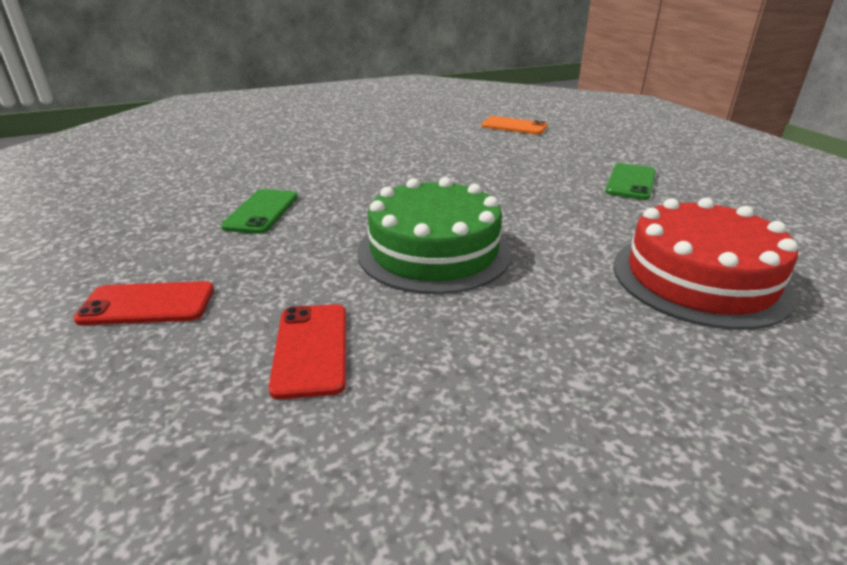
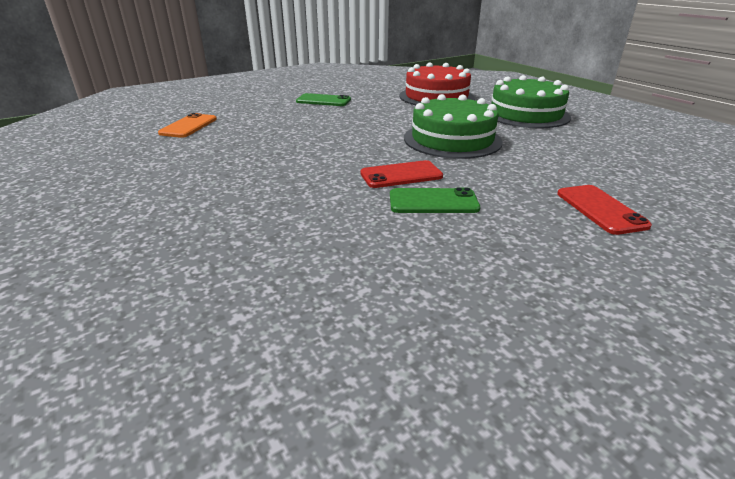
camera: 100 degrees left, 0 degrees up
red phone [269,304,346,400] -> red phone moved to [360,160,443,188]
none -> green cake [492,75,571,128]

